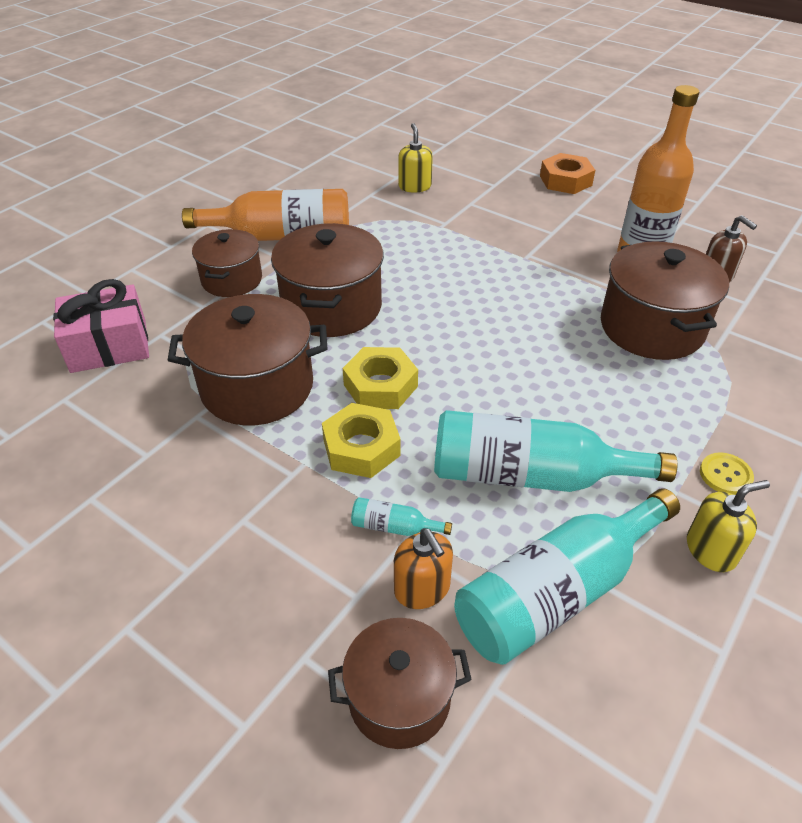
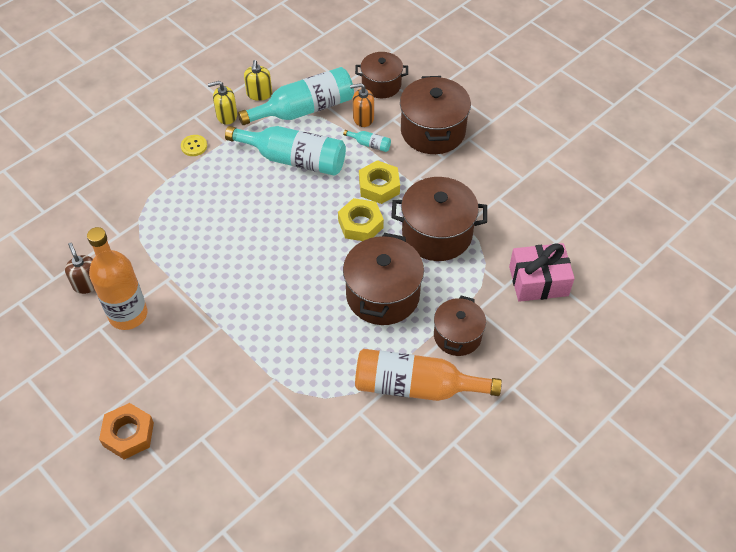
camera: 170 degrees left, 10 degrees up
orange soap dispenser [394,528,453,609] -> orange soap dispenser turned 75 degrees counterclockwise [350,83,374,127]
yellow soap dispenser [399,123,433,193] -> yellow soap dispenser moved to [244,60,272,101]
brown pot [601,241,729,360] -> brown pot moved to [400,76,471,154]

